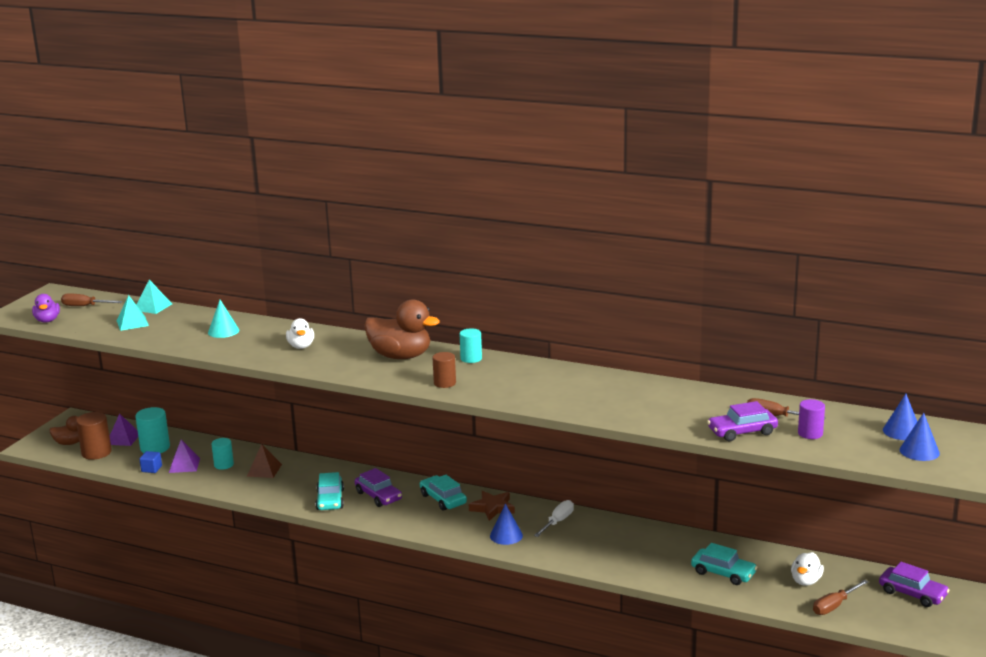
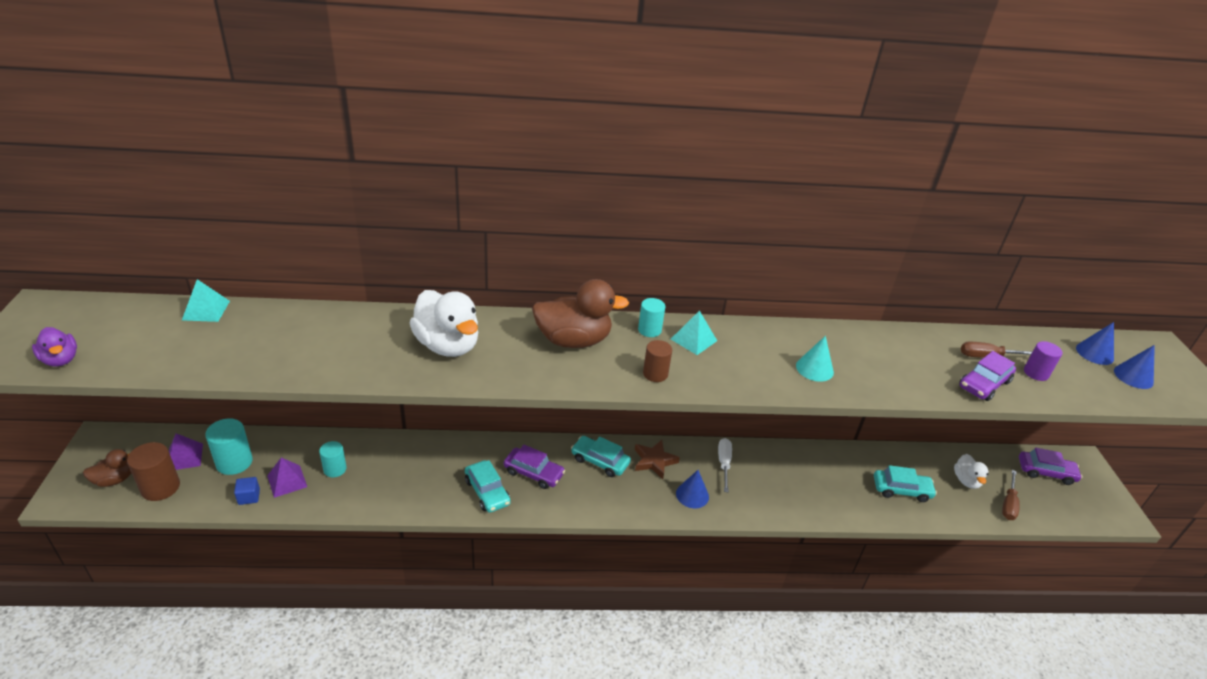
camera: 30 degrees left, 15 degrees up
brown screwdriver [61,293,123,306] -> none
turquoise pyramid [117,295,149,331] -> turquoise pyramid moved to [671,310,717,355]
turquoise cone [208,300,239,338] -> turquoise cone moved to [796,336,834,382]
brown pyramid [247,444,282,478] -> none
white duck [286,318,314,349] -> white duck [410,290,478,357], size x1.83

